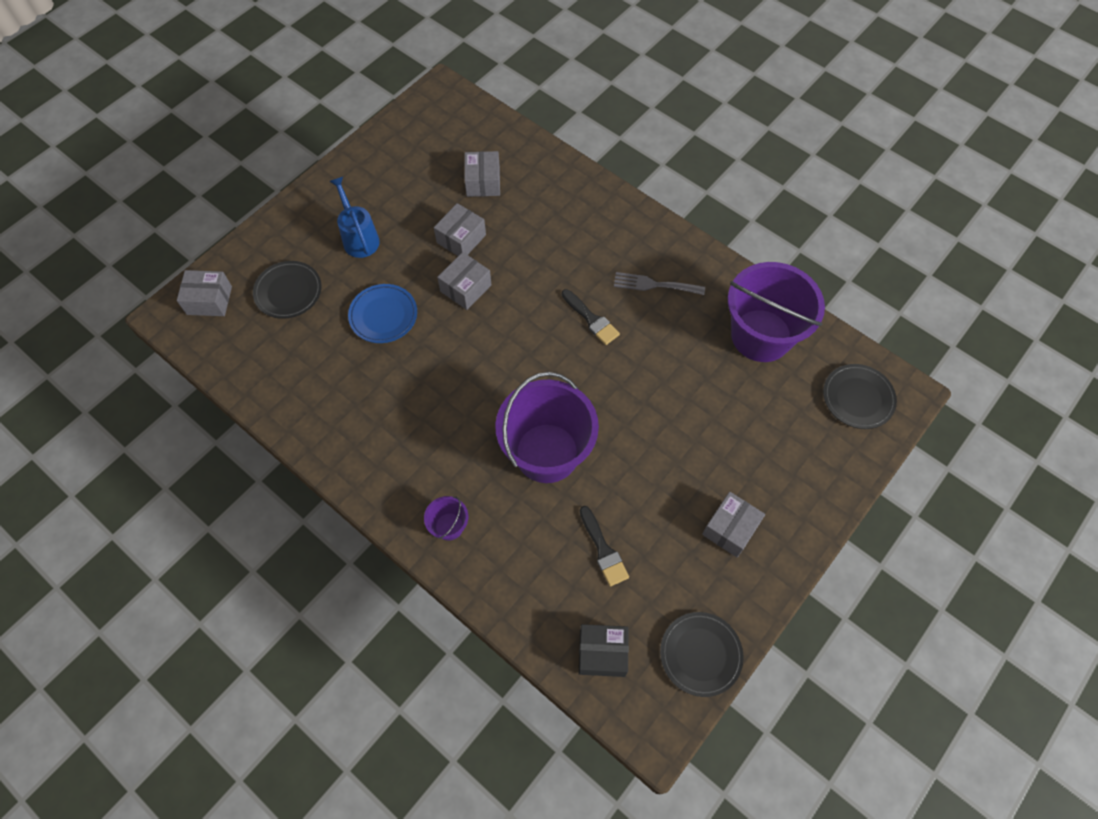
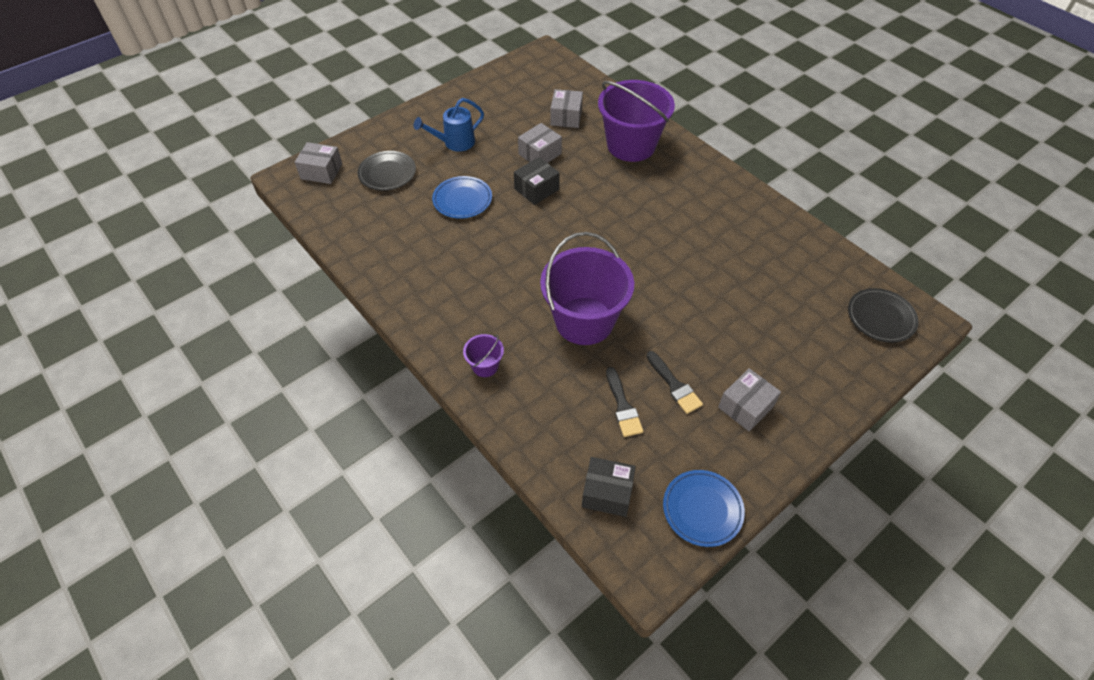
camera: 10 degrees right, 10 degrees down
blue watering can [329,177,380,258] -> blue watering can turned 105 degrees counterclockwise [414,98,484,151]
grey box [437,252,492,310] -> black box [514,157,560,205]
black brush [562,289,620,345] -> black brush moved to [646,351,703,414]
grey fork [614,272,705,295] -> none
black plate [660,612,743,697] -> blue plate [663,470,745,547]
purple bucket [728,262,825,362] -> purple bucket moved to [598,80,675,162]

